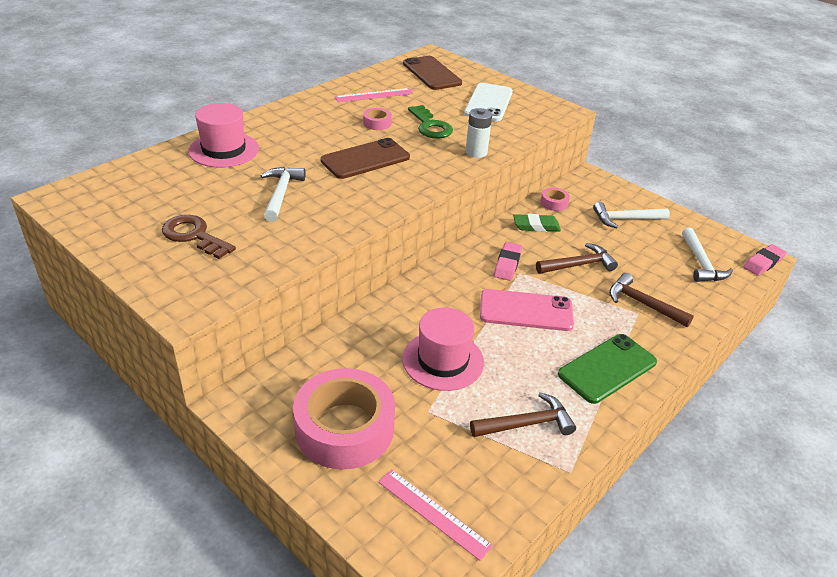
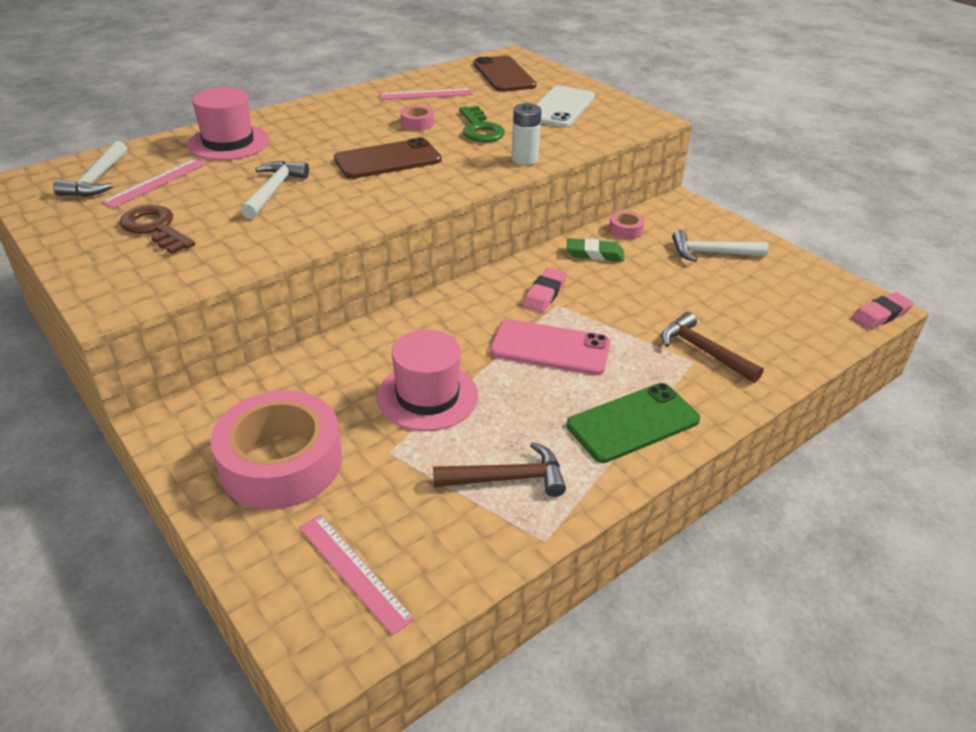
camera: 10 degrees right, 0 degrees up
brown hammer [536,243,618,274] -> none
white hammer [682,228,733,282] -> white hammer moved to [53,141,127,197]
none -> pink ruler [101,159,206,208]

